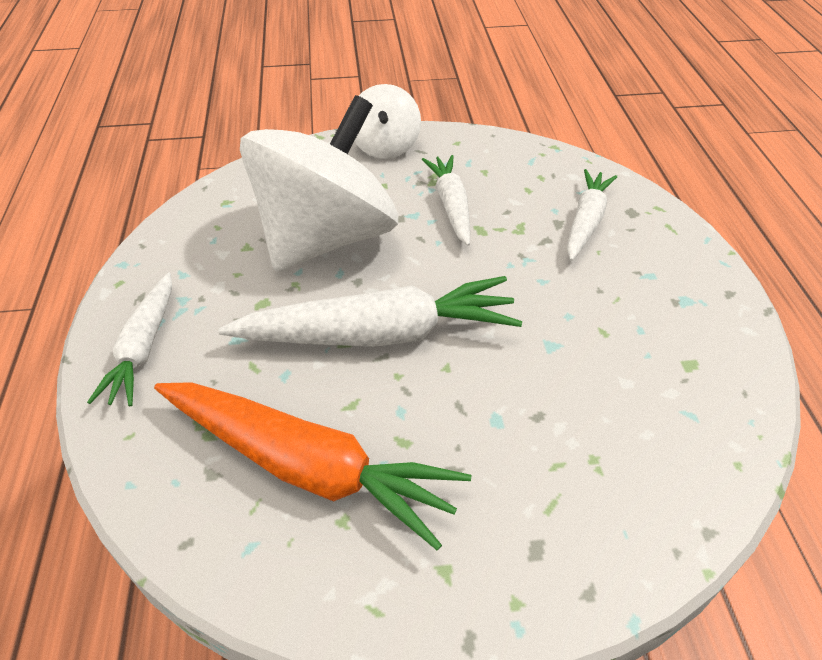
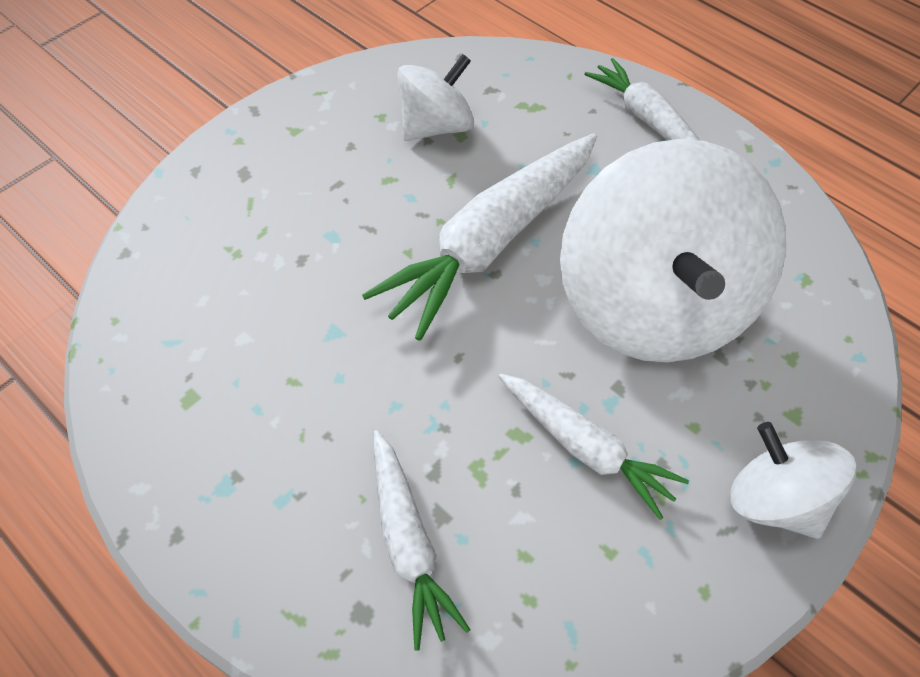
camera: 140 degrees right, 10 degrees up
orange carrot [154,382,471,550] -> white spinning top [397,54,474,141]

